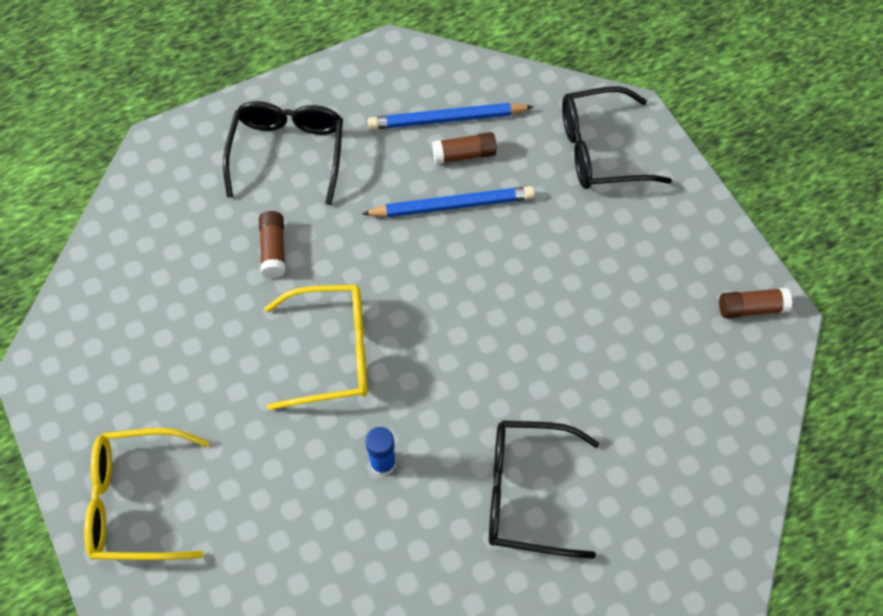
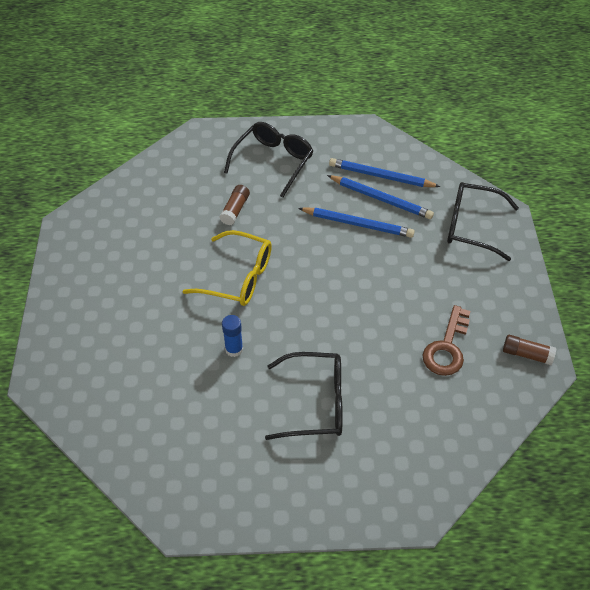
camera: 25 degrees right, 10 degrees down
yellow glasses [84,428,209,560] -> none
brown glue stick [432,132,497,164] -> blue pencil [327,175,434,219]
black glasses [489,420,599,559] -> black glasses turned 150 degrees clockwise [265,352,343,440]
none -> brown key [423,305,471,376]

